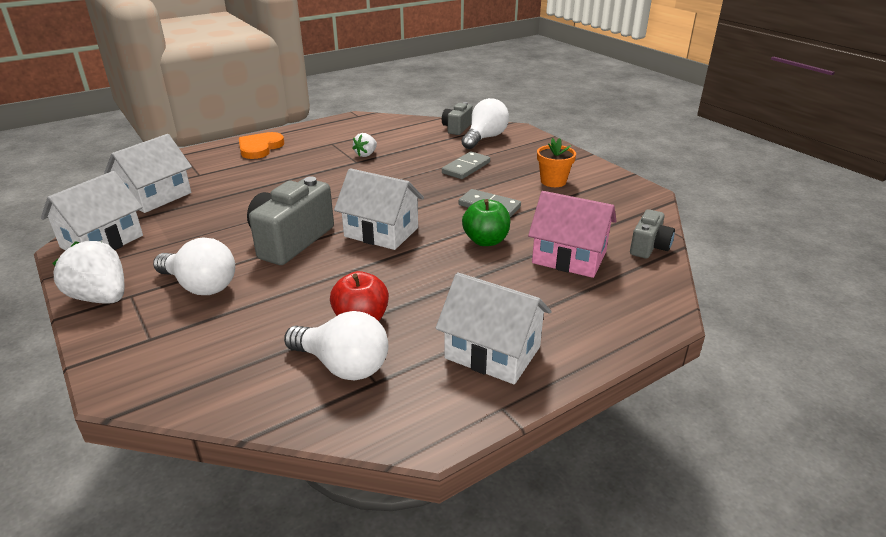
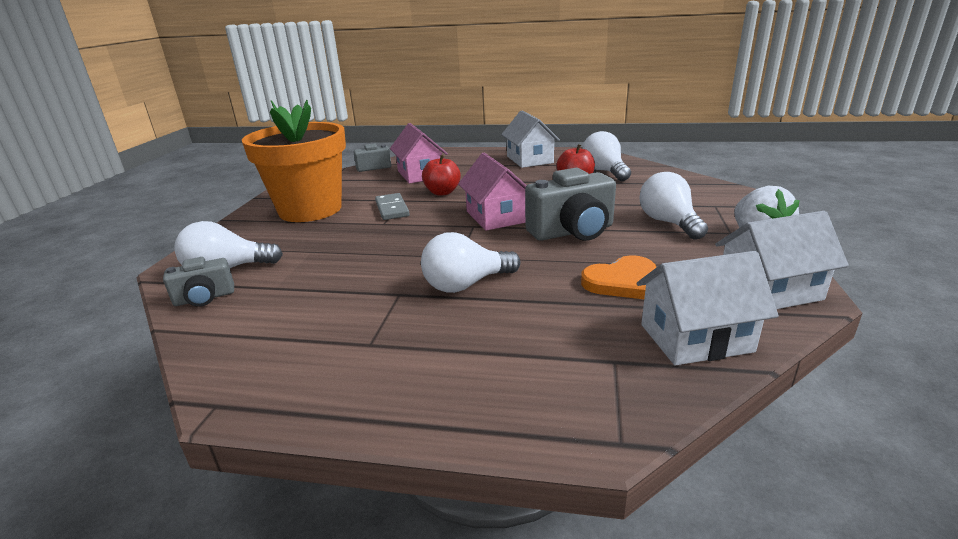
camera: 135 degrees left, 5 degrees down
orange heart [239,132,284,159] -> orange heart moved to [581,255,656,299]
white house [334,168,424,250] -> pink house [458,153,527,231]
white strawberry [352,133,377,157] -> none
grey domino [442,152,490,179] -> none
green apple [462,199,510,246] -> red apple [422,155,461,196]
orange flower pot [537,138,576,187] -> orange flower pot [242,100,346,222], size x2.47
none -> white light bulb [421,232,520,293]

